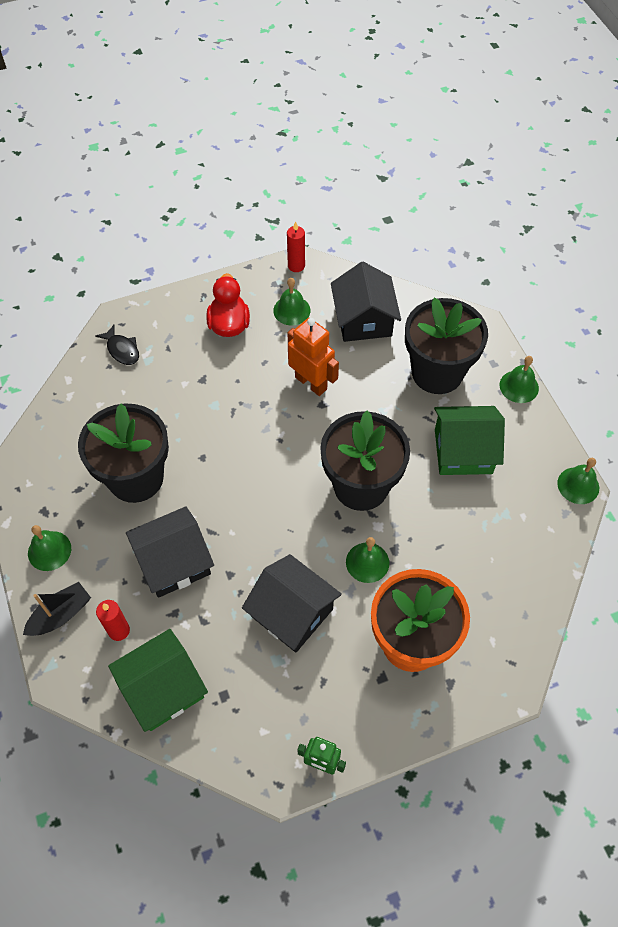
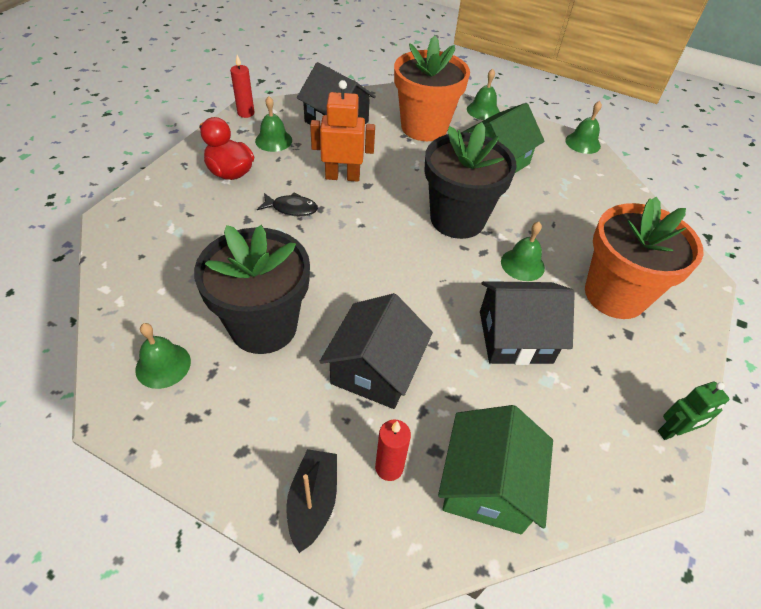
camera: 45 degrees left, 10 degrees down
green bell [28,525,71,571] -> green bell moved to [135,323,191,389]
black fish [95,325,139,365] -> black fish moved to [257,192,318,216]
black flower pot [405,298,488,394] -> orange flower pot [394,36,470,141]

